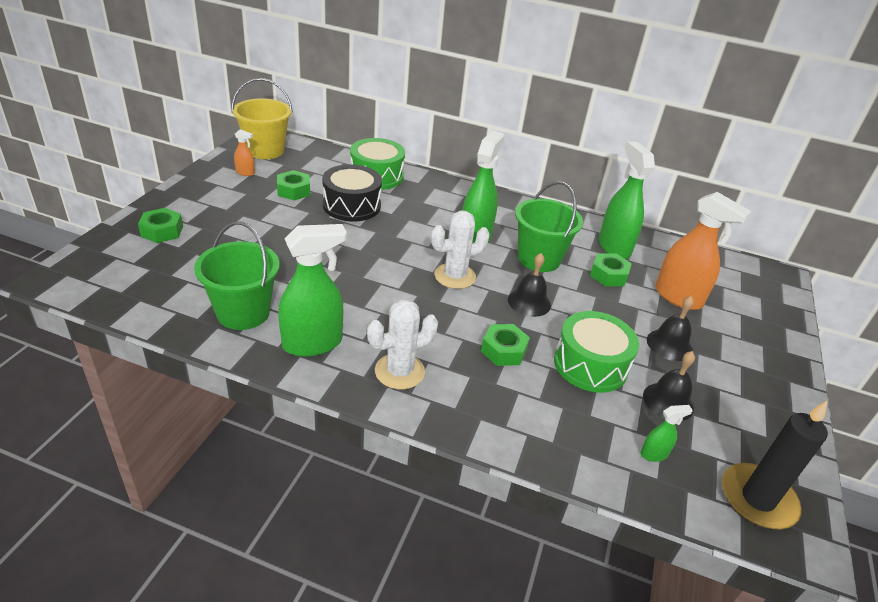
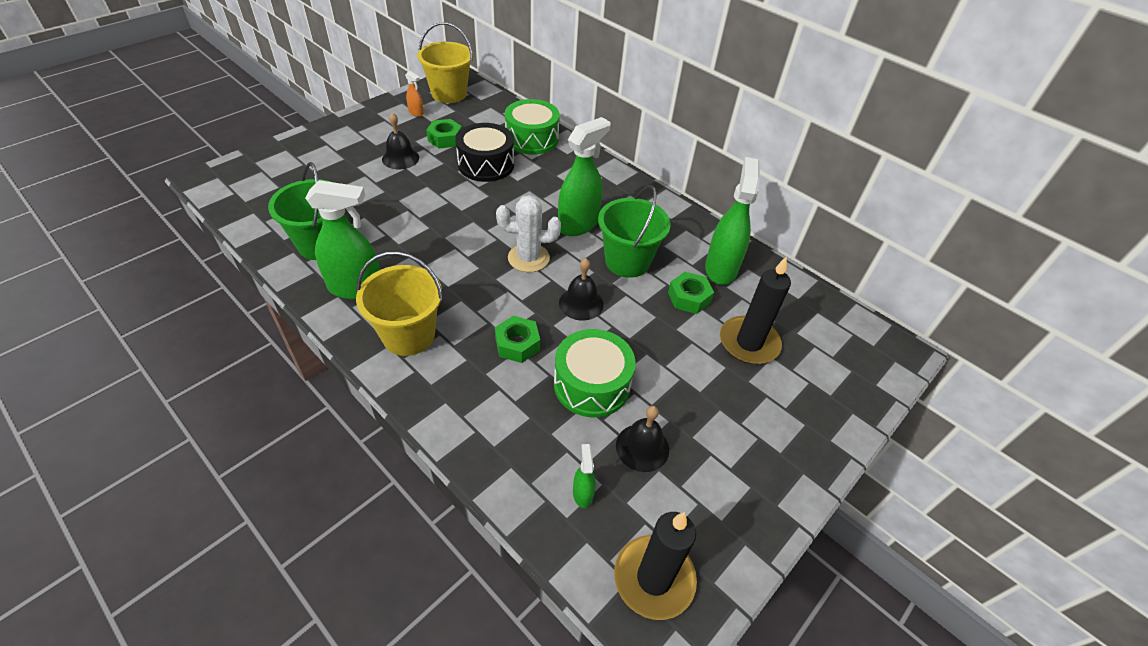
camera: 25 degrees right, 10 degrees up
green nut [138,208,183,243] -> none
white cactus [367,299,438,390] -> yellow bucket [356,251,443,356]
green spray bottle [640,405,693,462] -> green spray bottle turned 105 degrees counterclockwise [573,444,596,508]
black bell [647,296,694,361] -> black bell moved to [382,112,419,169]
orange spray bottle [655,192,752,310] -> black candle [720,256,791,364]

